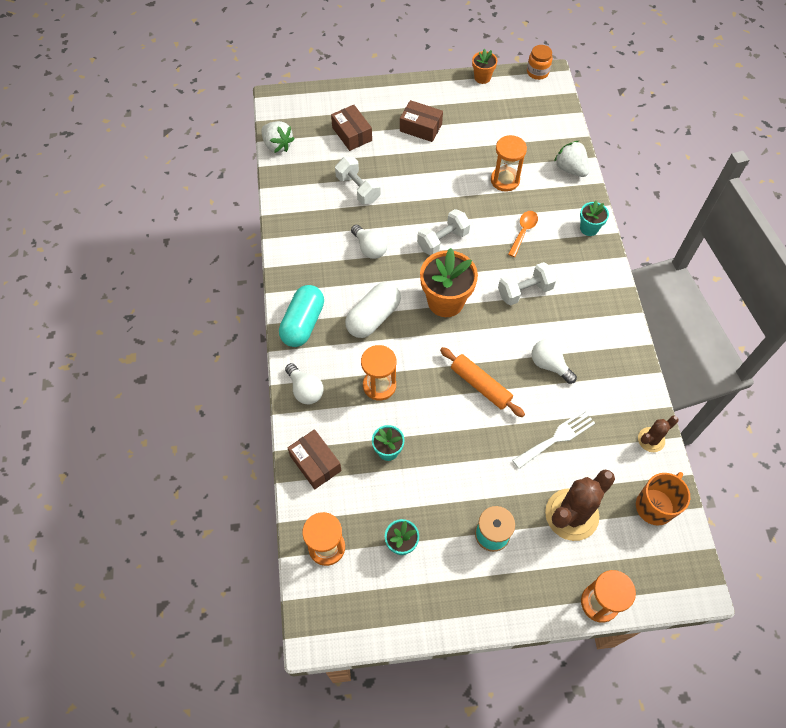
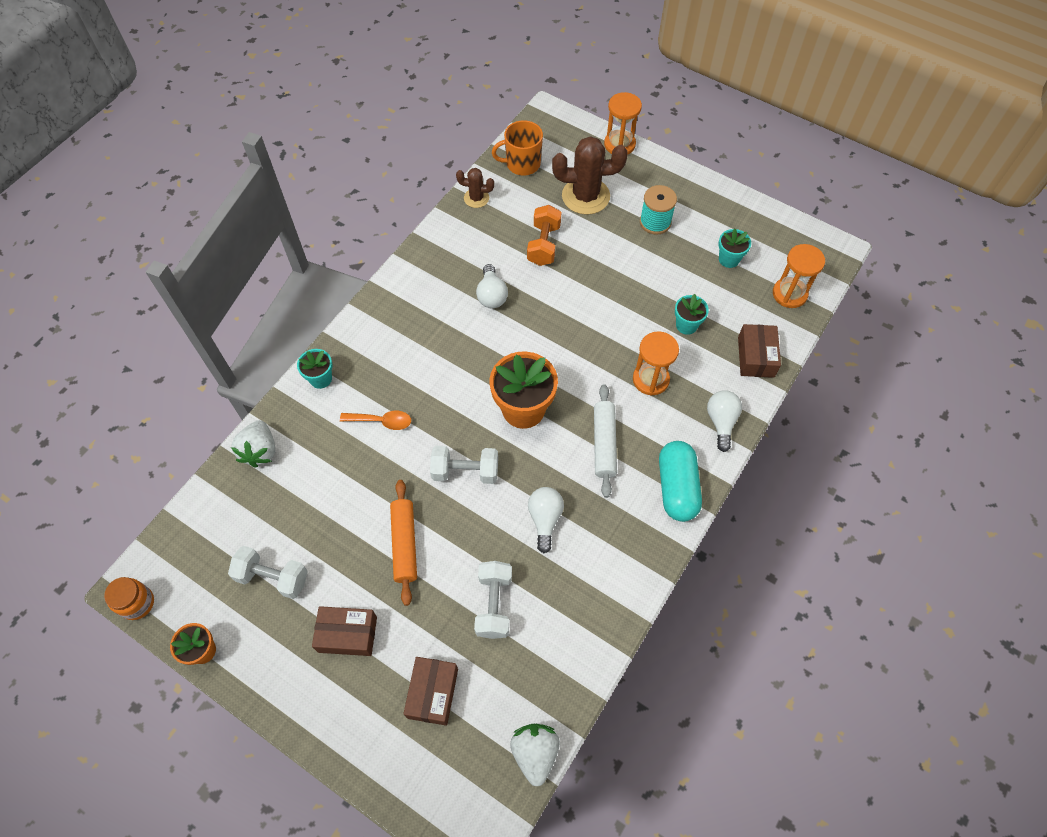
camera: 140 degrees left, 0 degrees up
turquoise capsule [279,285,324,347] -> turquoise capsule turned 60 degrees counterclockwise [659,441,702,522]
white capsule [345,282,401,338] -> white rolling pin [594,384,617,498]
brown box [400,100,443,142] -> brown box turned 60 degrees counterclockwise [312,606,377,656]
orange rolling pin [440,347,525,417] -> orange rolling pin moved to [390,480,417,606]
orange hourglass [491,135,527,192] -> none
white dumbbell [498,262,557,306] -> white dumbbell moved to [228,546,308,599]
orange spoon [508,211,538,257] -> orange spoon turned 150 degrees counterclockwise [340,411,411,430]
white fork [512,410,595,469] -> orange dumbbell [527,205,562,266]

